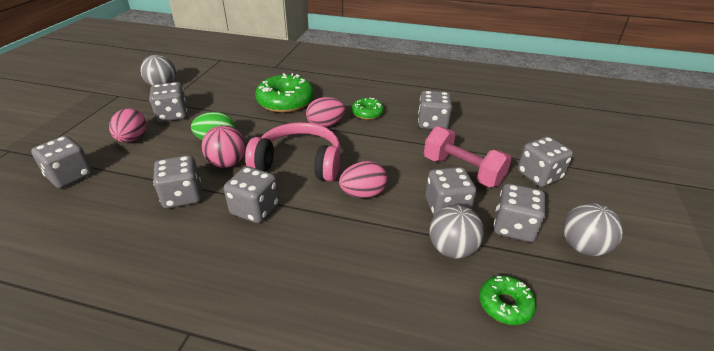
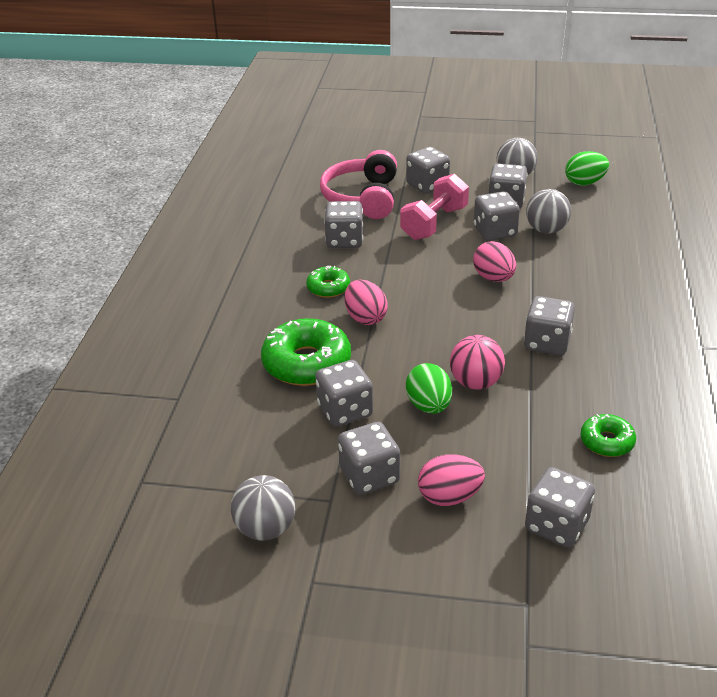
camera: 95 degrees left, 0 degrees up
grey dice [153,155,202,209] -> grey dice moved to [315,360,373,427]
pink headphones [245,122,341,181] -> pink headphones moved to [320,150,397,219]
green donut [479,275,536,325] -> green donut moved to [581,414,636,457]
none -> green egg [565,151,609,186]

